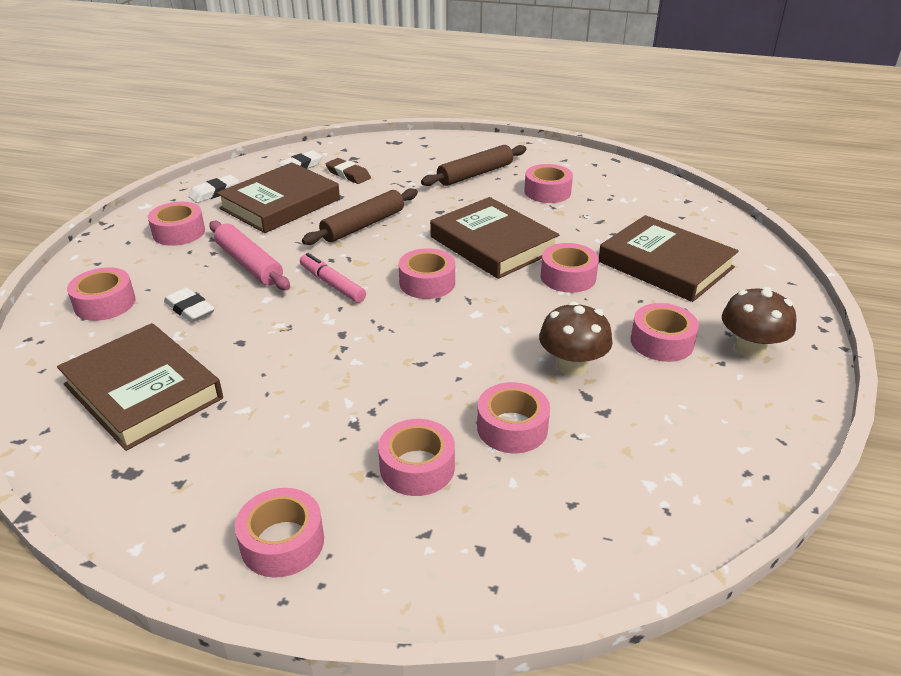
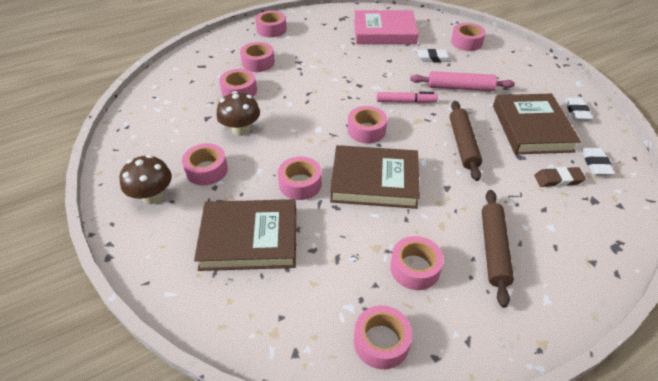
camera: 135 degrees right, 10 degrees up
brown book [57,323,223,451] -> pink book [354,10,418,44]
pink tape [148,202,205,246] -> pink tape moved to [354,305,412,369]

